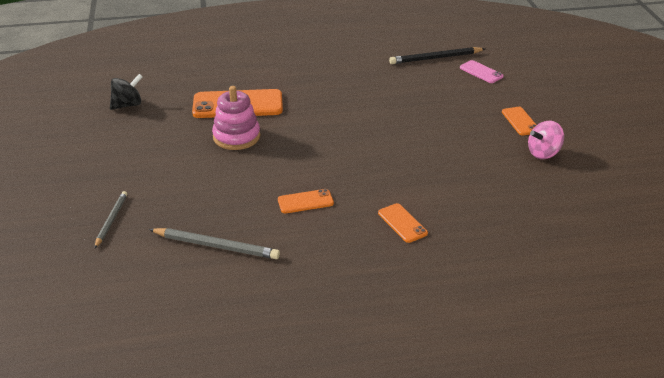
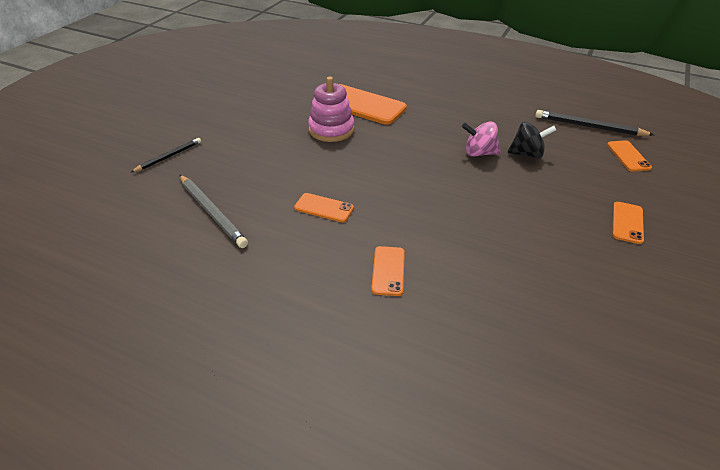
camera: 35 degrees right, 5 degrees up
grey pencil [94,191,127,249] -> black pencil [130,138,201,173]
black spinning top [110,74,143,110] -> black spinning top moved to [507,122,556,158]
pink phone [460,60,504,83] -> orange phone [607,140,652,172]
pink spinning top [528,121,564,159] -> pink spinning top moved to [462,121,501,157]

